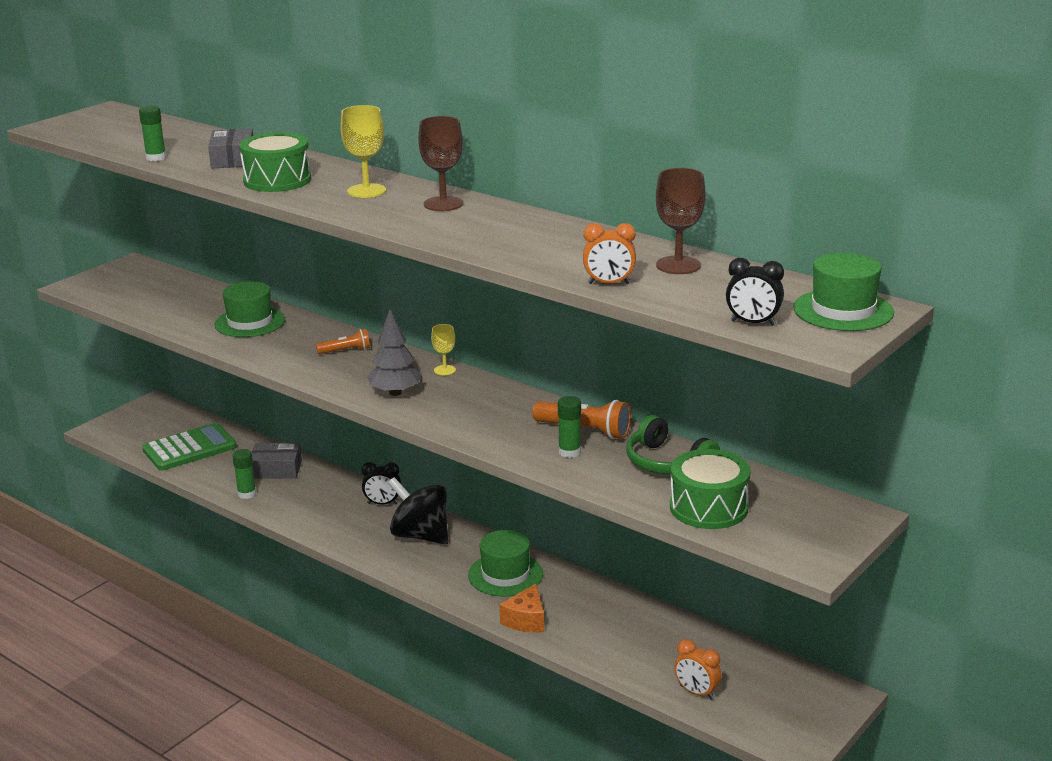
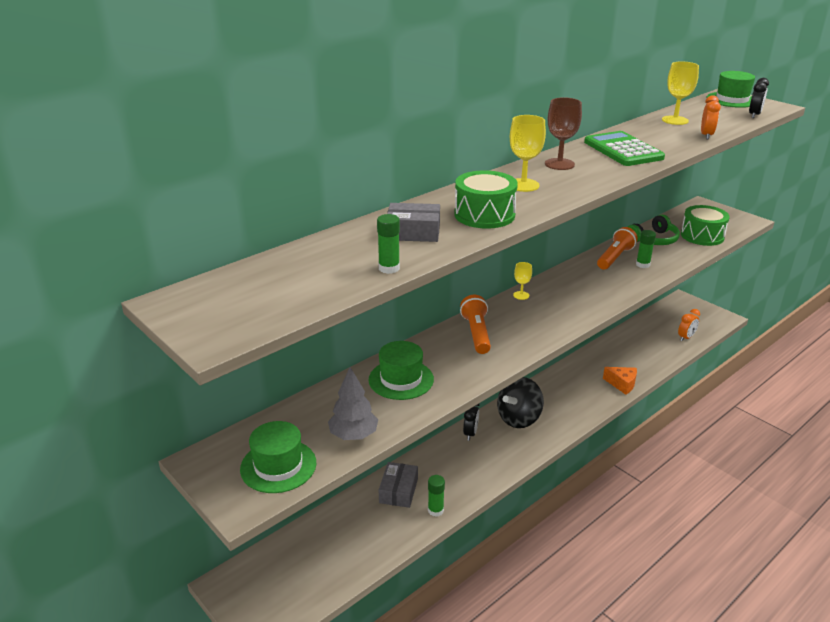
camera: 80 degrees left, 5 degrees up
green calculator [142,423,237,471] -> green calculator moved to [584,131,665,166]
orange flashlight [316,329,370,354] -> orange flashlight [460,295,491,354], size x1.65
grey tree [367,309,422,396] -> grey tree moved to [328,367,378,440]
green hat [468,530,543,597] -> green hat moved to [240,421,316,493]
brown goblet [656,168,706,274] -> yellow goblet [662,61,699,125]

